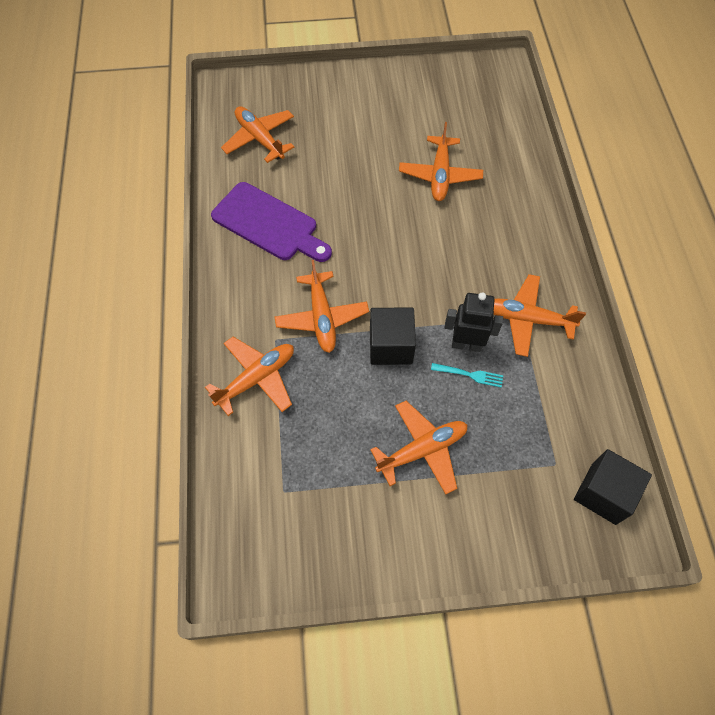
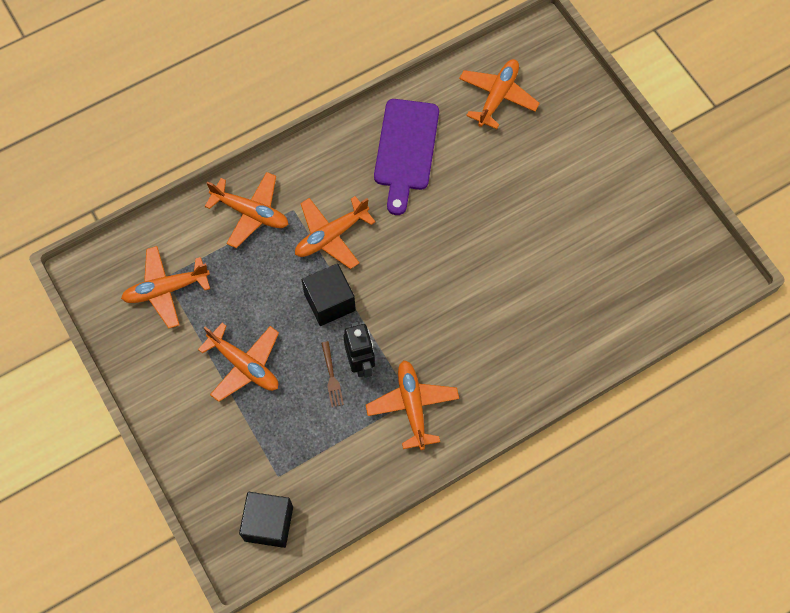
camera: 65 degrees right, 5 degrees up
orange plane [399,122,483,201] -> orange plane moved to [121,246,210,328]
turquoise fork [431,363,503,387] -> brown fork [321,341,344,407]

